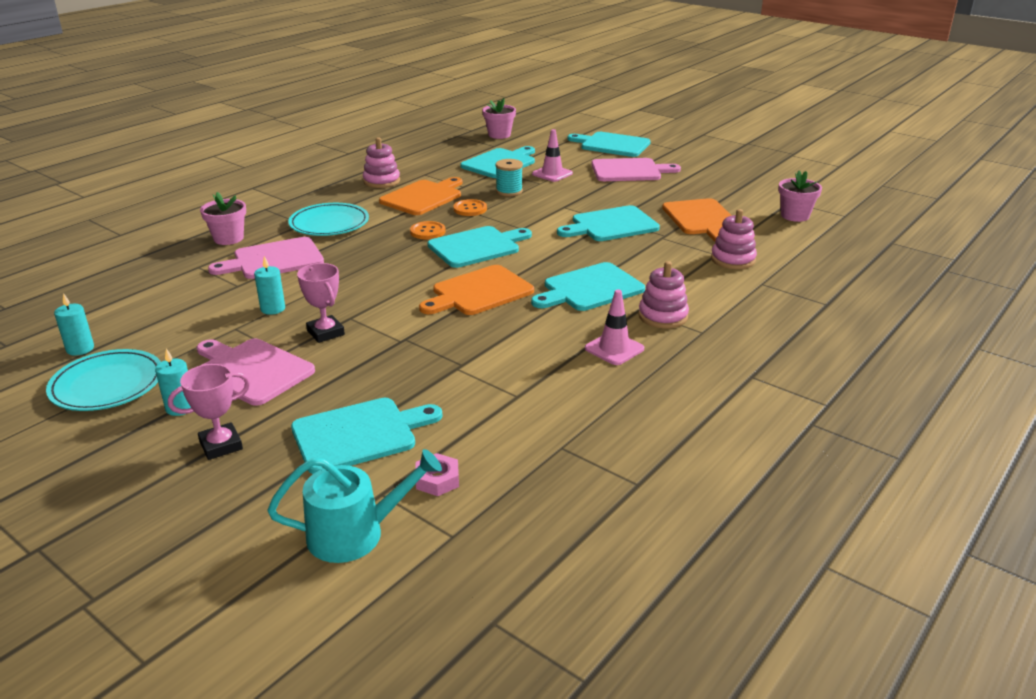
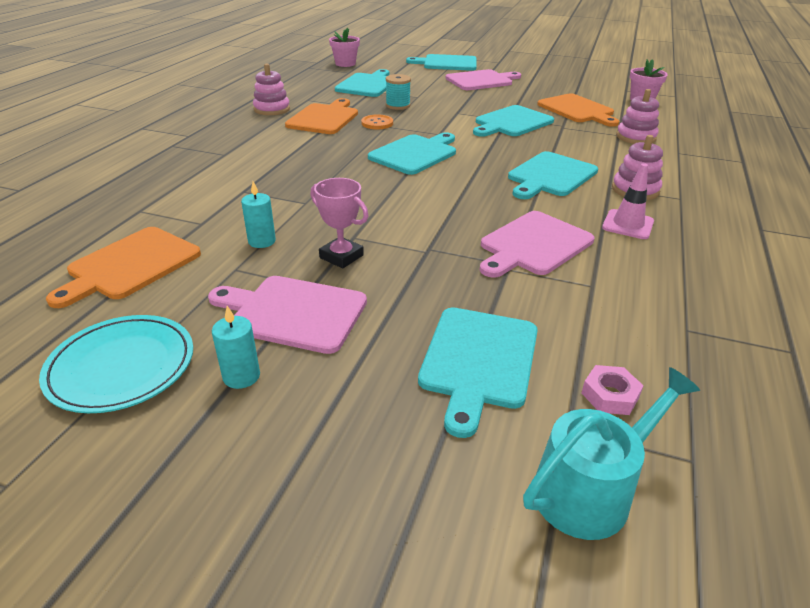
camera: 20 degrees left, 5 degrees up
turquoise candle [54,293,94,356] -> none
pink trophy [168,364,250,460] -> none
pink flower pot [200,192,246,245] -> none
pink cutting board [208,237,324,279] -> pink cutting board moved to [480,211,594,278]
turquoise plate [288,203,369,236] -> none
turquoise cutting board [291,398,442,474] -> turquoise cutting board turned 150 degrees clockwise [418,307,538,438]
orange button [410,221,446,239] -> none
orange cutting board [419,265,534,315] -> orange cutting board moved to [46,227,201,308]
pink traffic cone [532,129,573,182] -> none

